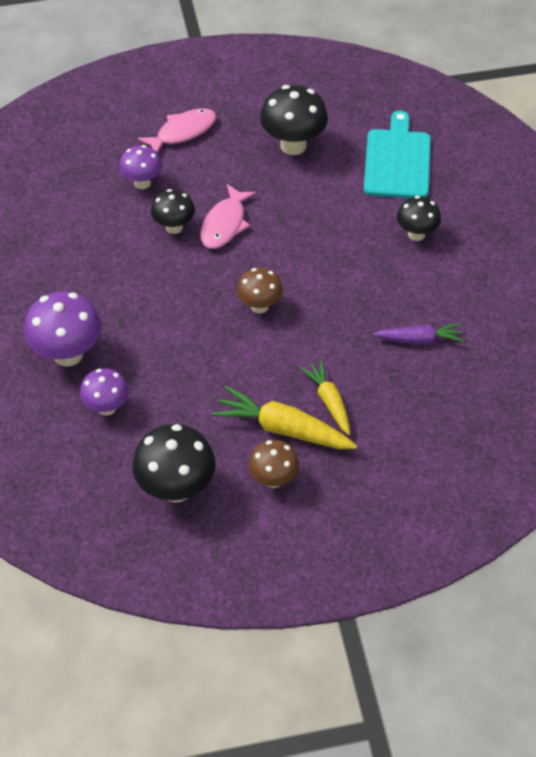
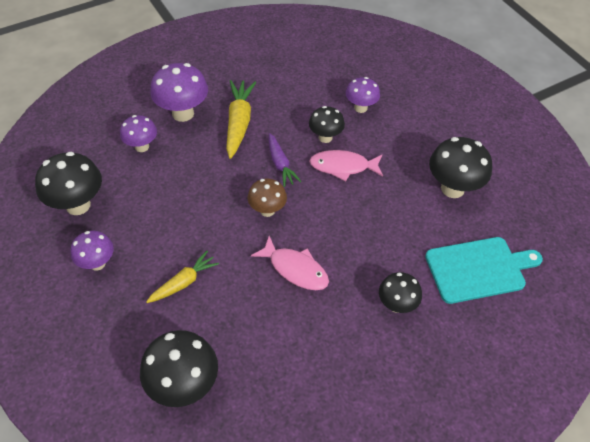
camera: 70 degrees right, 0 degrees up
pink fish [138,108,216,153] -> pink fish moved to [251,236,329,290]
yellow carrot [212,386,357,449] -> yellow carrot moved to [226,80,256,159]
brown mushroom [248,440,299,488] -> purple mushroom [70,231,114,271]
purple carrot [373,323,464,344] -> purple carrot moved to [269,133,302,187]
none -> black mushroom [140,330,218,407]

